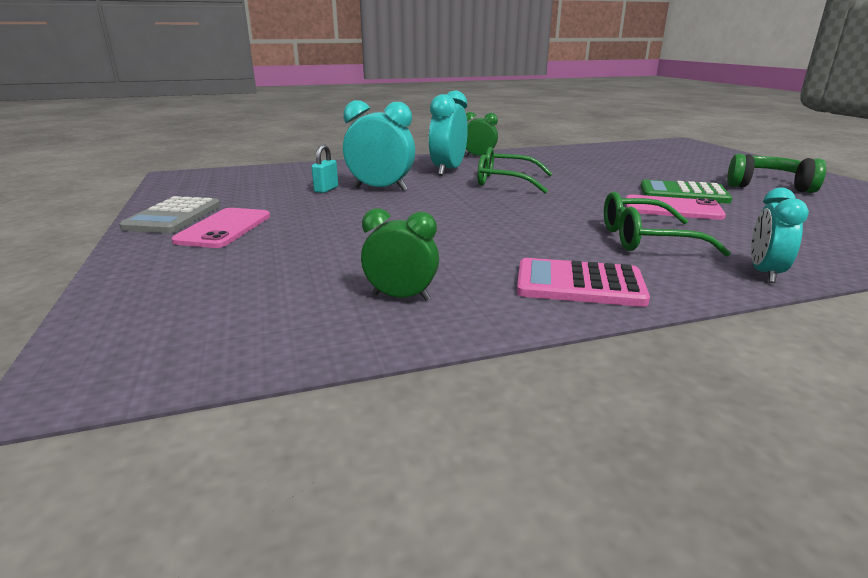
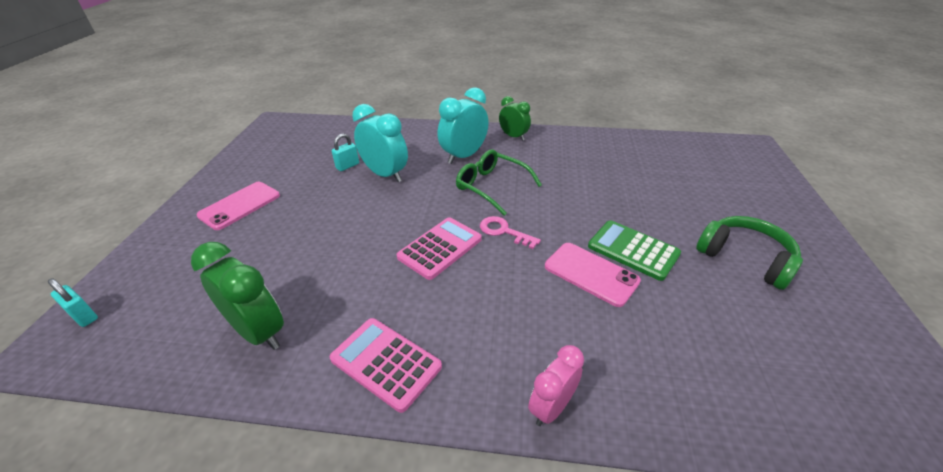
camera: 25 degrees right, 15 degrees up
grey calculator [119,196,220,233] -> none
green clock [361,208,439,300] -> green clock [191,242,284,350], size x1.56
green glasses [604,192,731,257] -> none
turquoise clock [751,187,809,283] -> pink clock [528,345,584,426]
none -> turquoise padlock [48,278,98,327]
none -> pink calculator [397,217,482,280]
none -> pink key [480,216,541,249]

